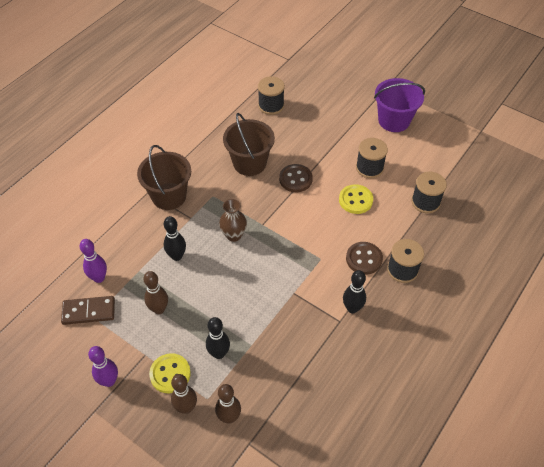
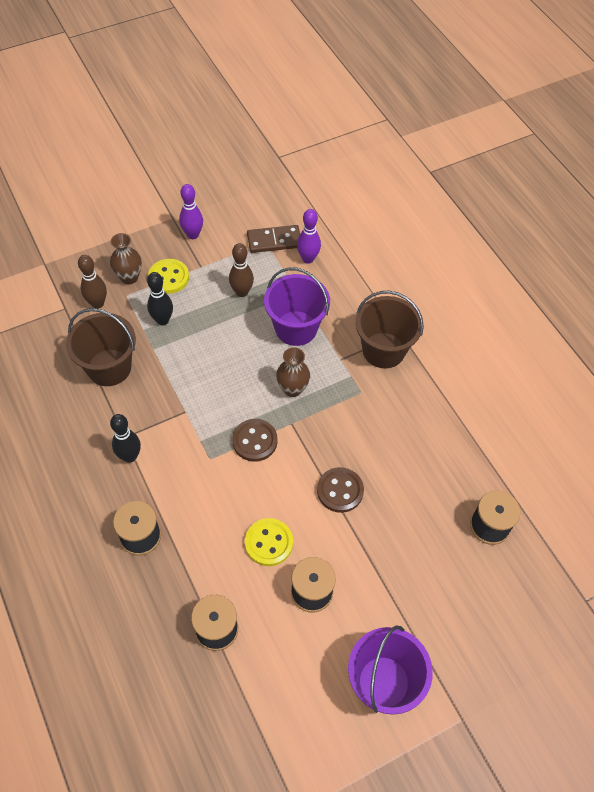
camera: 115 degrees right, 5 degrees up
brown domino [61,296,115,325] -> brown domino turned 60 degrees clockwise [247,225,300,253]
black bowling pin [164,216,186,261] -> purple bucket [264,267,330,346]
brown bowling pin [171,374,197,414] -> brown vase [110,233,142,284]
brown bucket [223,113,275,176] -> brown bucket moved to [66,308,136,386]
brown button [346,242,383,275] -> brown button moved to [232,419,278,462]

